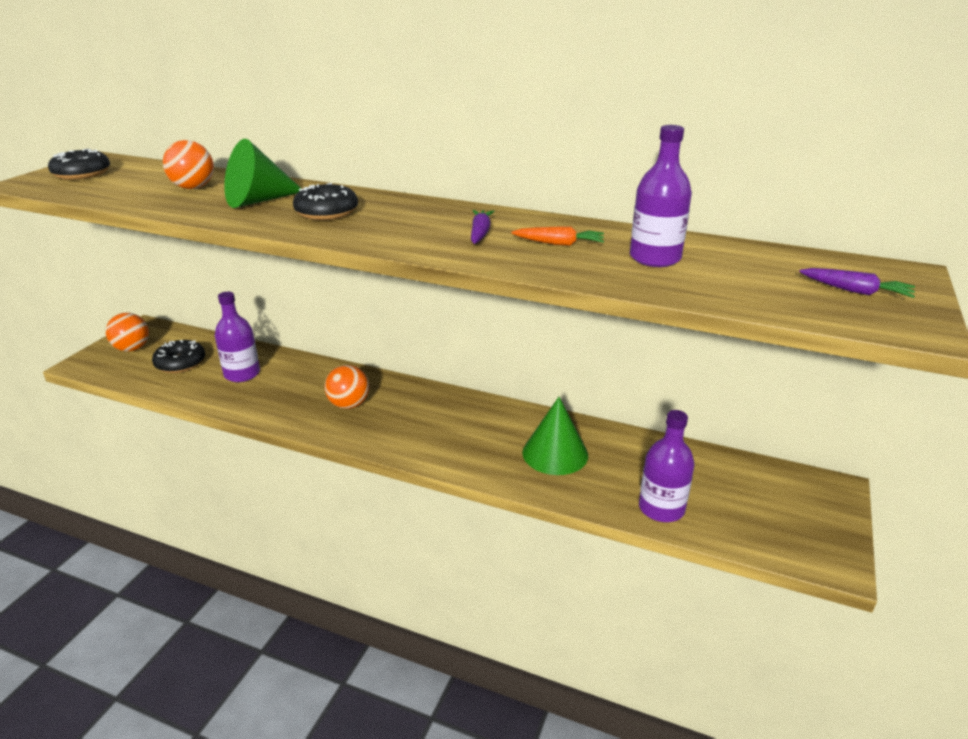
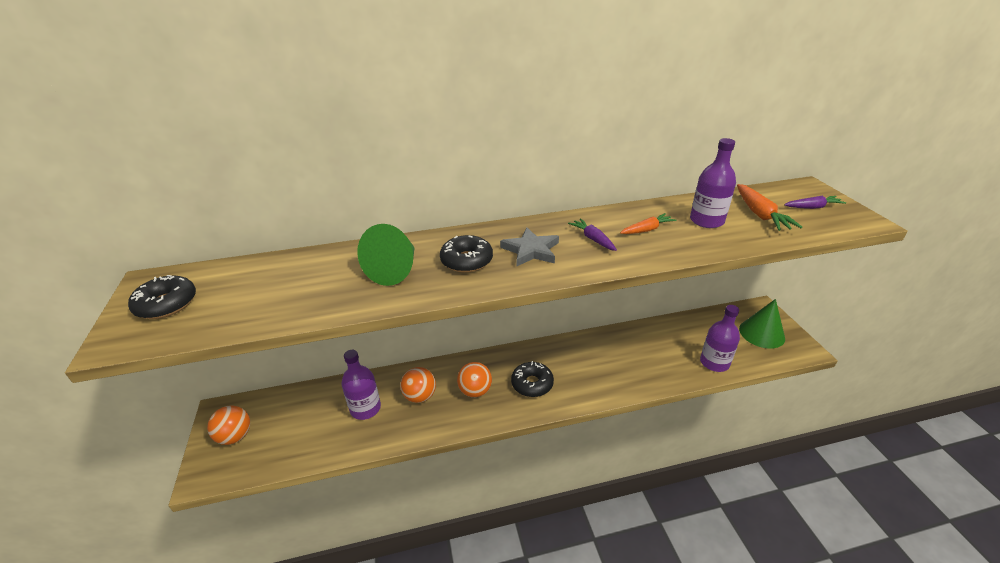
camera: 35 degrees left, 5 degrees up
black donut [152,340,205,373] -> black donut moved to [511,361,554,397]
orange ball [163,140,214,189] -> orange ball moved to [400,367,436,403]
green cone [522,397,588,475] -> green cone moved to [739,299,785,349]
none -> grey star [500,227,559,266]
none -> orange carrot [737,184,802,231]

